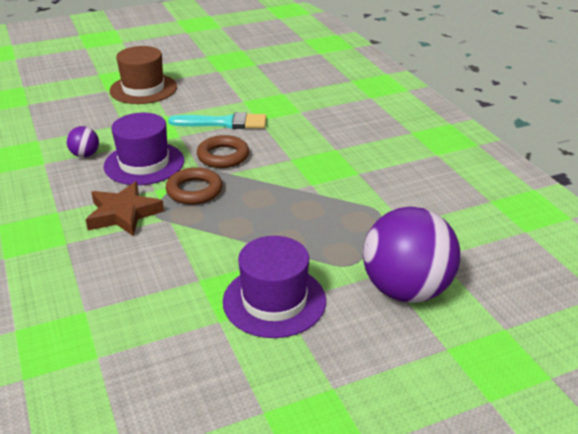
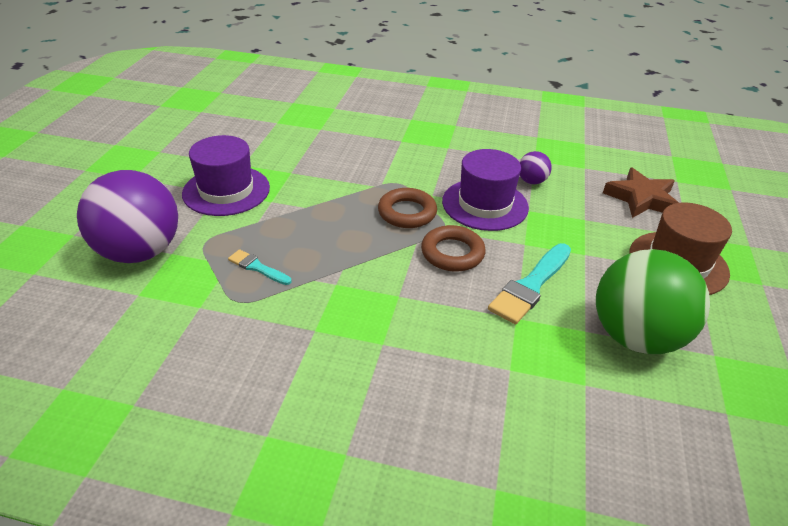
camera: 125 degrees right, 5 degrees up
brown star [86,181,164,236] -> brown star moved to [603,167,679,218]
none -> turquoise brush [228,249,291,285]
none -> green ball [596,249,710,354]

